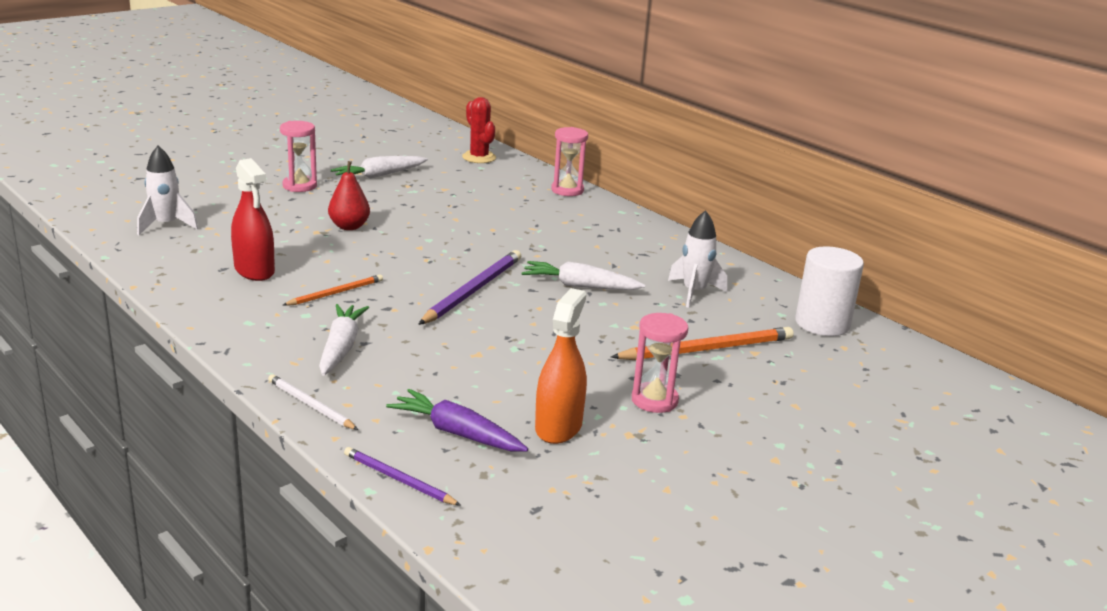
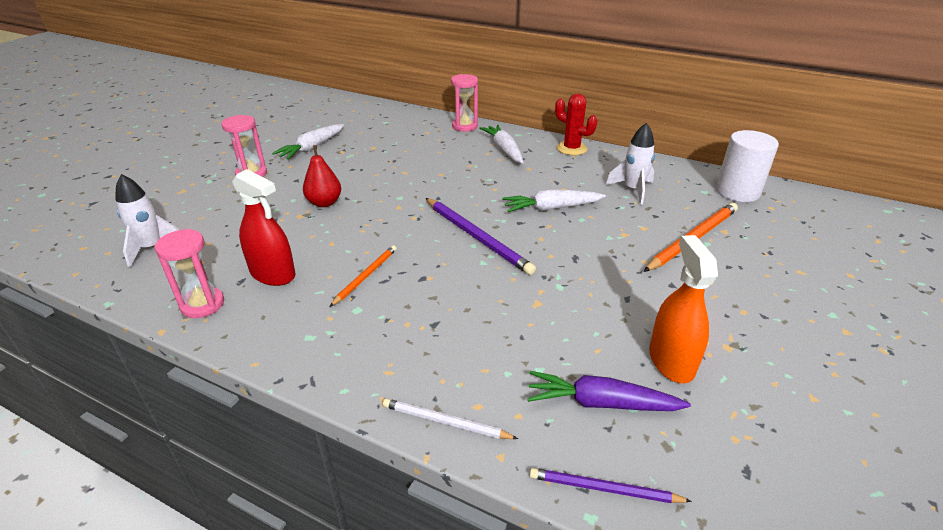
camera: 20 degrees left, 10 degrees up
white carrot [319,304,369,376] -> white carrot moved to [479,124,524,164]
purple pencil [418,250,521,325] -> purple pencil turned 135 degrees clockwise [426,198,536,275]
red cactus [462,97,496,163] -> red cactus moved to [555,93,597,155]
pink hourglass [632,313,688,413] -> pink hourglass moved to [154,229,224,318]

